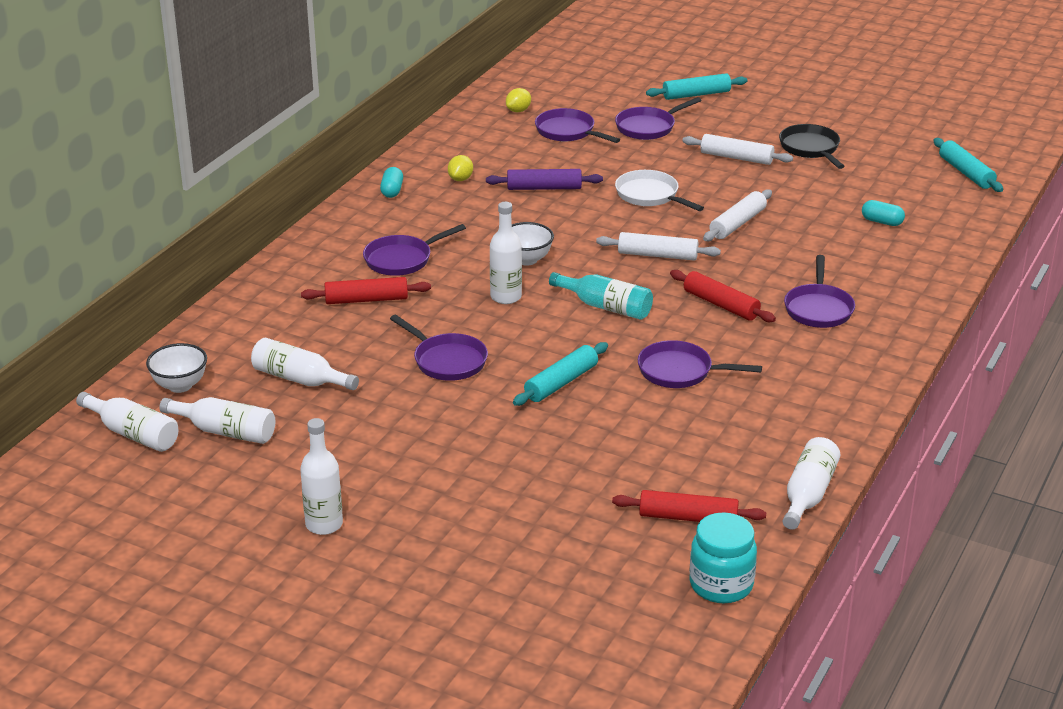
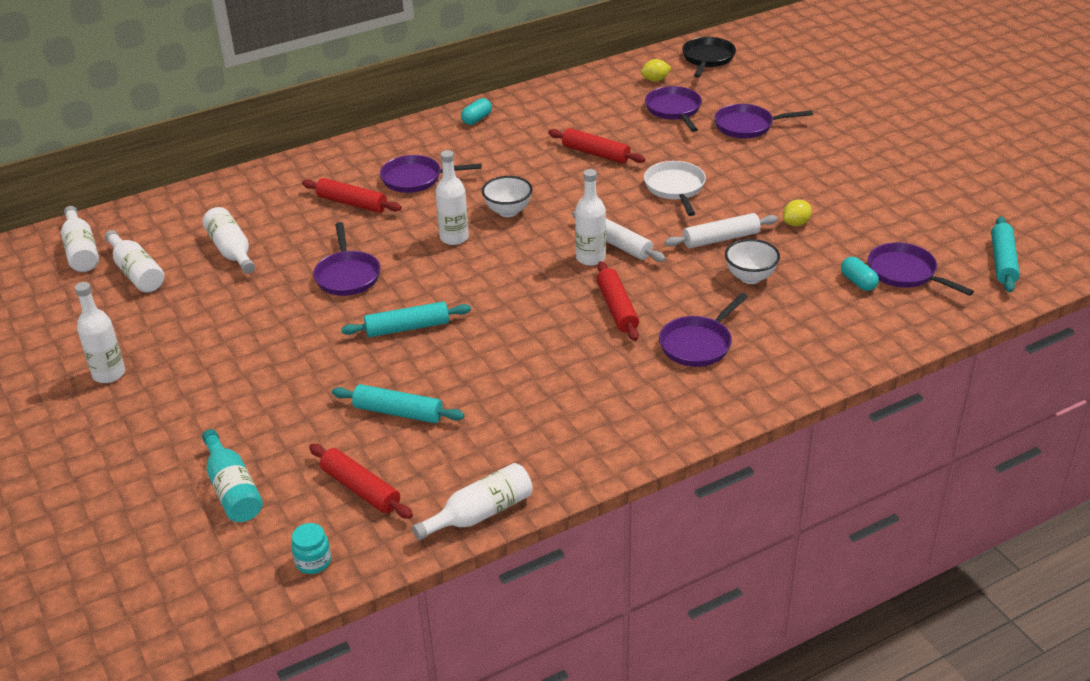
camera: 35 degrees right, 5 degrees up
white bowl [146,343,207,393] -> white bowl moved to [725,239,780,284]
yellow lemon [448,155,473,181] -> yellow lemon moved to [783,200,812,226]
purple rolling pin [486,169,603,190] -> red rolling pin [548,128,646,164]
turquoise bottle [549,272,653,320] -> turquoise bottle moved to [202,429,263,522]
purple pan [638,340,762,388] -> purple pan moved to [868,242,974,296]
turquoise rolling pin [646,73,747,100] -> turquoise rolling pin moved to [332,384,464,423]
white rolling pin [682,134,793,165] -> none
turquoise jar [689,512,757,603] -> turquoise jar [291,523,331,574], size x0.57
black pan [779,124,845,169] -> black pan moved to [682,37,736,78]
none -> white bottle [575,169,606,266]

